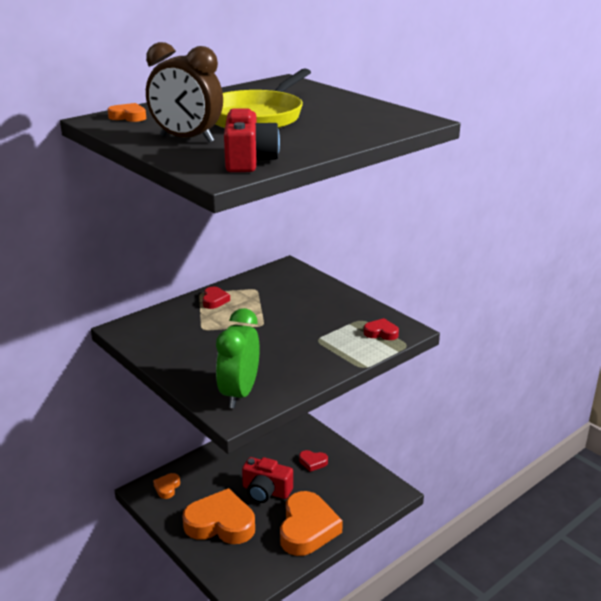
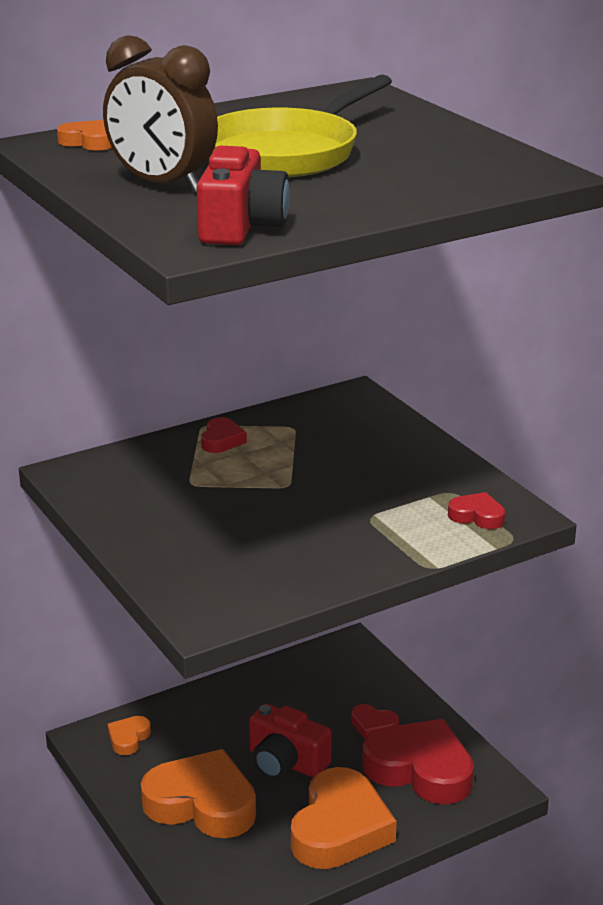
camera: 10 degrees right, 0 degrees up
green clock [216,308,260,408] -> none
none -> red heart [362,719,474,804]

